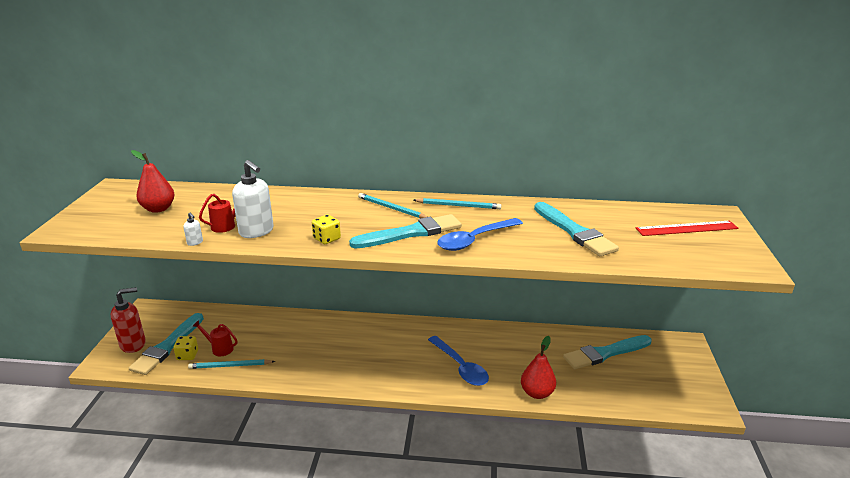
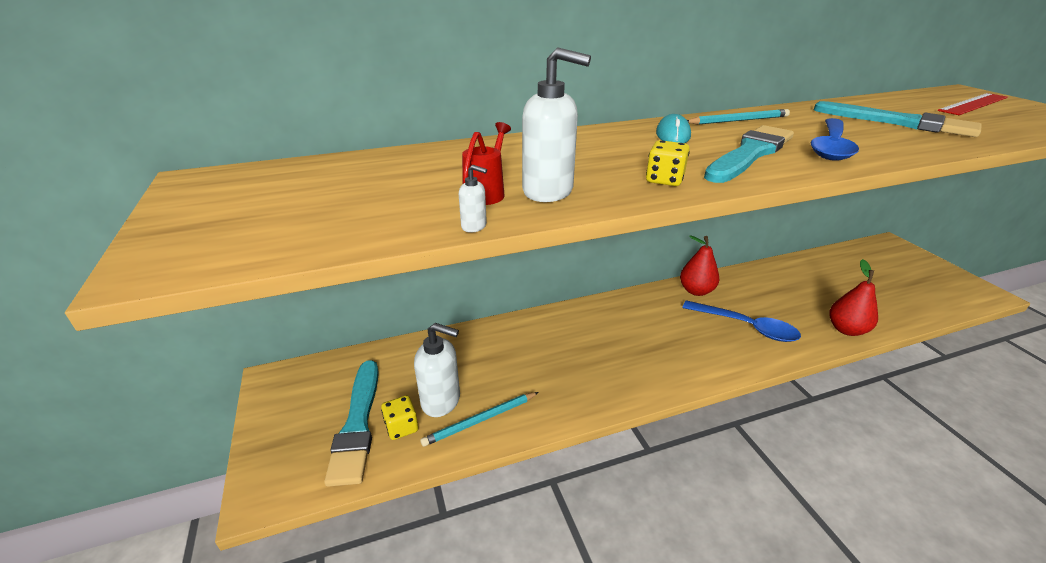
camera: 25 degrees left, 5 degrees up
red soap dispenser [111,287,146,353] -> none
red pear [131,150,174,213] -> red pear moved to [680,235,719,296]
red watering can [193,320,237,356] -> white soap dispenser [414,323,460,417]
turquoise pencil [358,193,427,219] -> turquoise mouse [656,114,691,143]
turquoise brush [563,335,652,369] -> none

